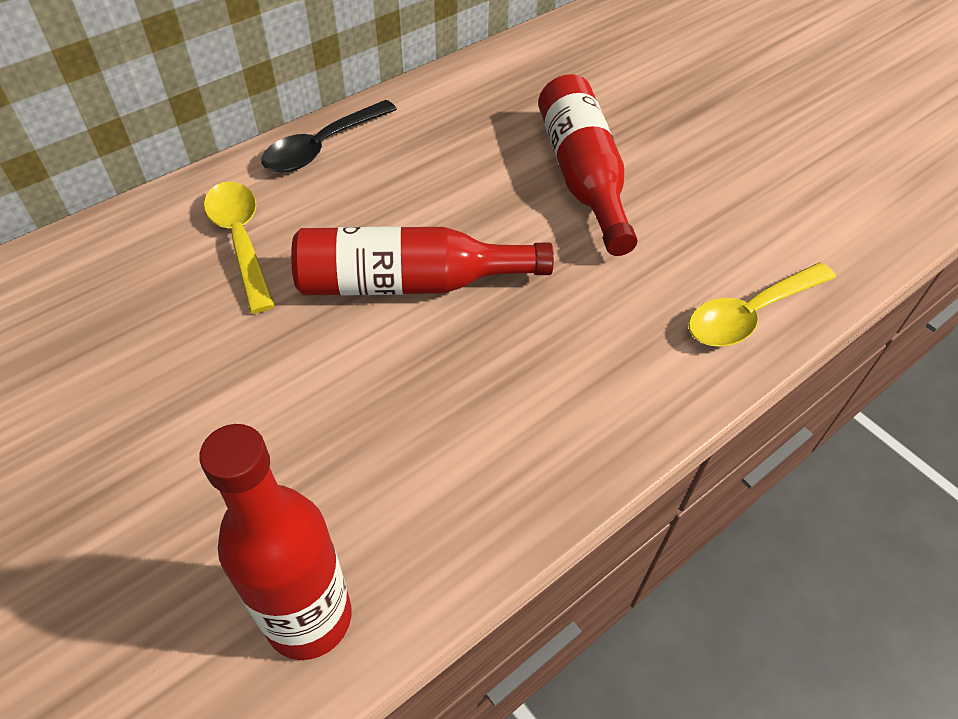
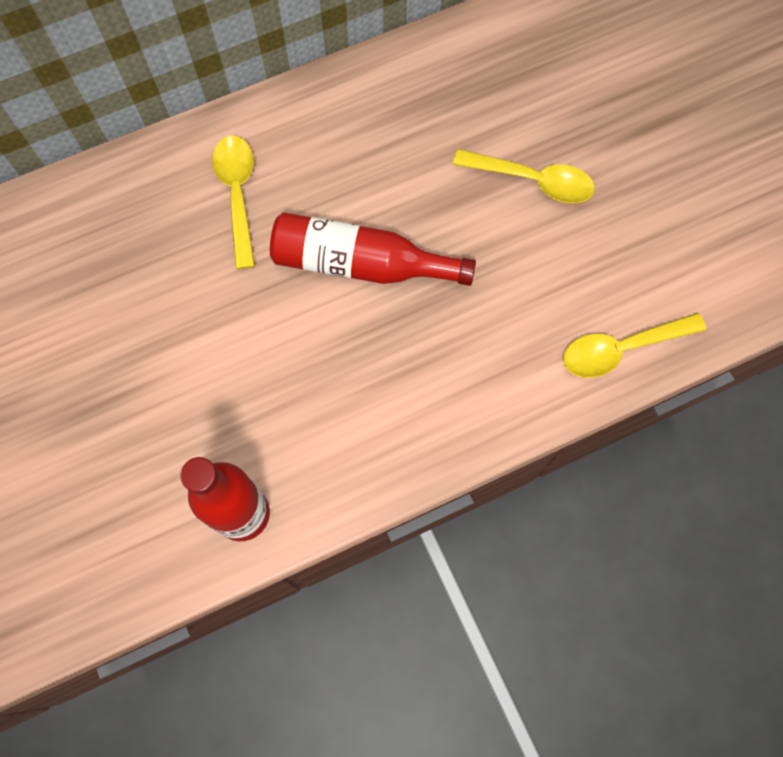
camera: 15 degrees right, 20 degrees up
black spoon [261,100,397,172] -> none
red bottle [538,74,637,256] -> yellow spoon [453,149,595,203]

